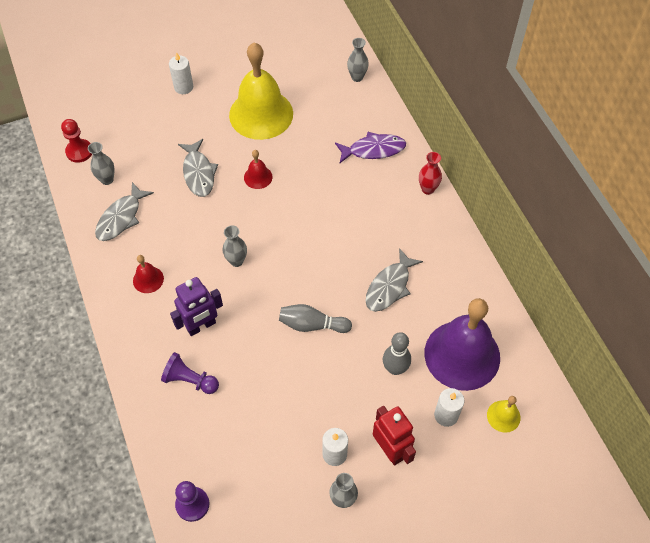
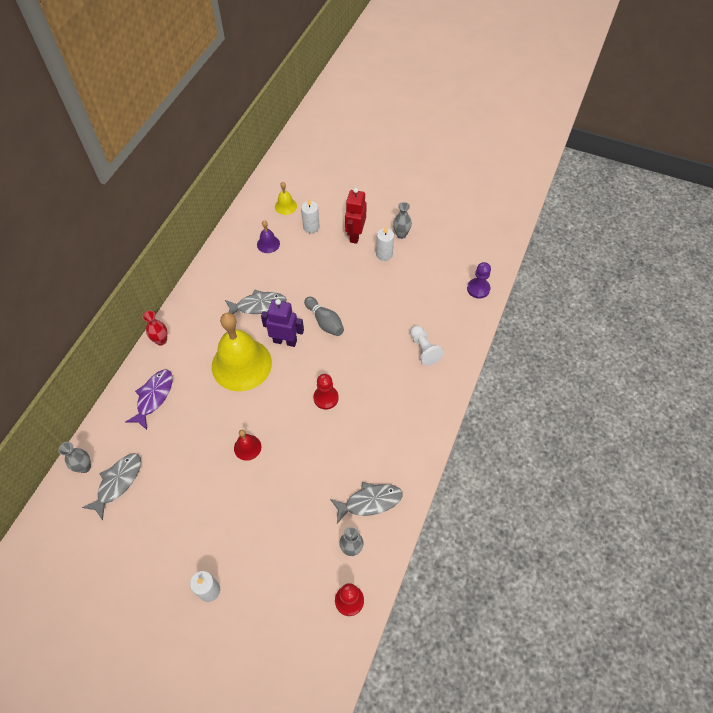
camera: 135 degrees left, 0 degrees up
red bell [133,255,164,293] -> none
purple pawn [161,352,219,394] -> white pawn [410,325,444,365]
purple robot [170,277,223,336] -> purple robot moved to [261,299,304,347]
grey fish [178,139,218,197] -> grey fish moved to [82,453,141,521]
grey vase [223,225,247,267] -> red pawn [313,374,339,410]
yellow bell [229,42,293,140] -> yellow bell moved to [212,312,272,391]
purple fish [335,132,406,163] -> purple fish turned 75 degrees clockwise [125,370,173,430]
grey bowling pin [383,332,411,375] -> none
purple bell [425,298,500,391] -> purple bell [257,220,280,253], size x0.43

